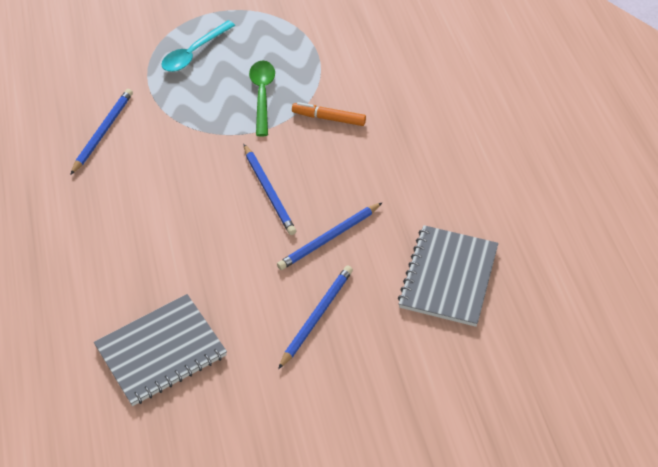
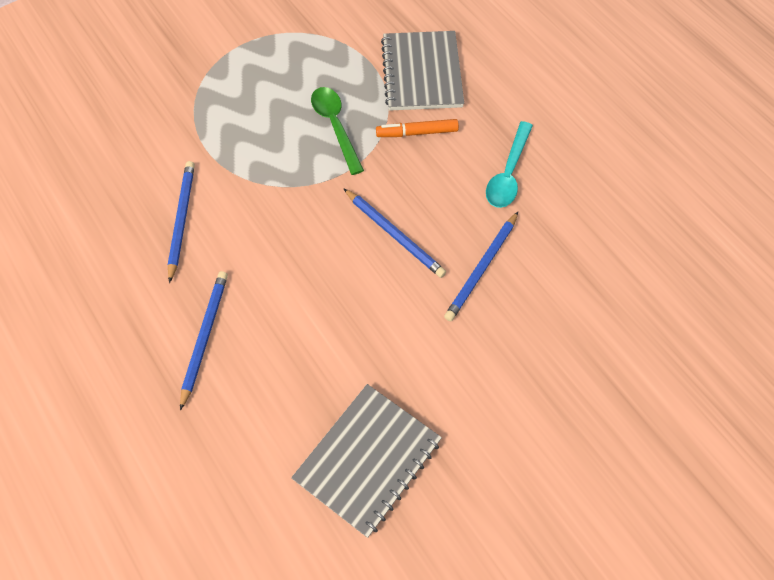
camera: 20 degrees left, 10 degrees up
turquoise spoon [161,20,235,72] -> turquoise spoon moved to [486,121,533,208]
blue pencil [278,266,353,369] -> blue pencil moved to [180,271,228,411]
grey notebook [398,225,498,327] -> grey notebook moved to [381,31,464,111]

